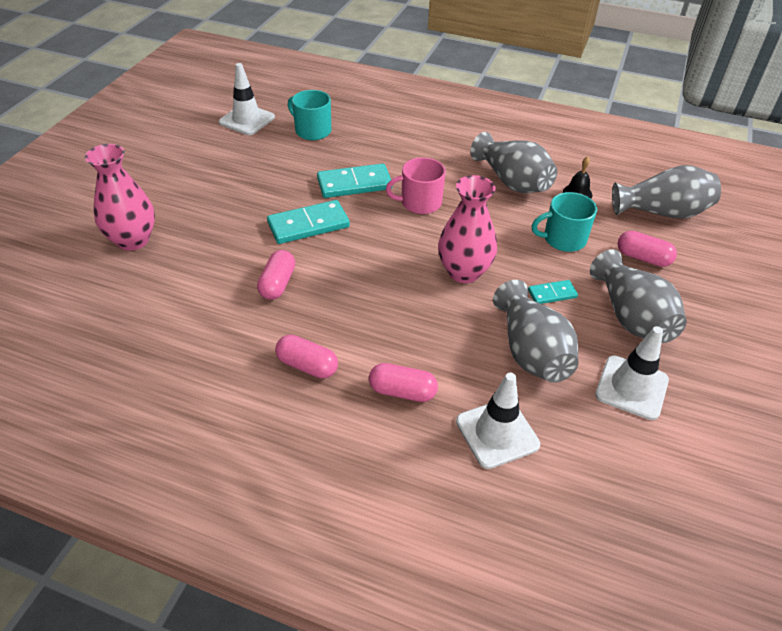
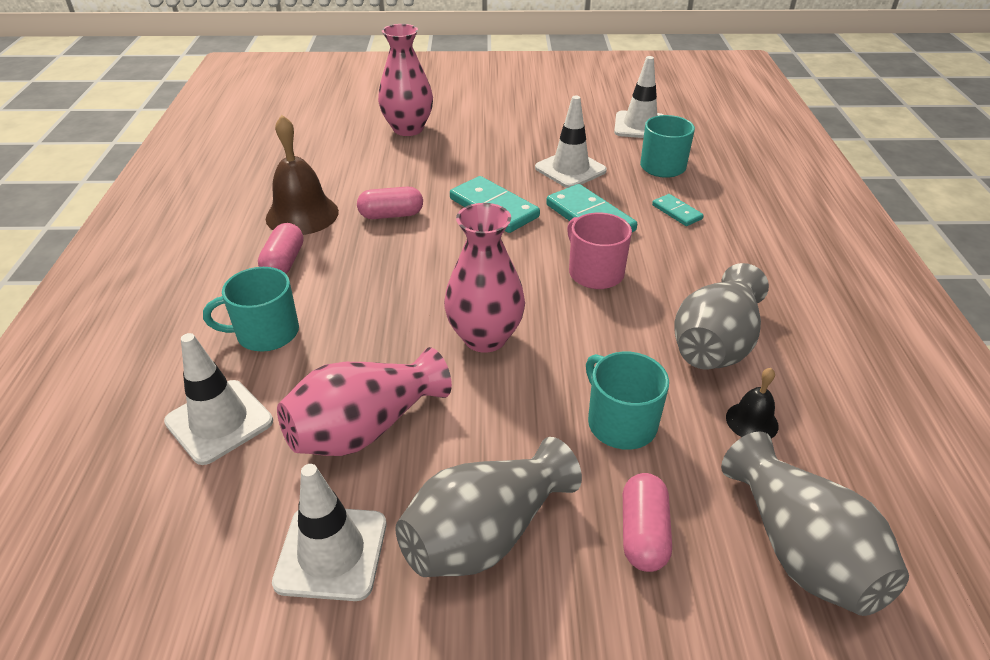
camera: 70 degrees right, 5 degrees down
pink capsule [369,363,438,402] -> turquoise mug [203,267,299,352]
grey vase [493,280,579,383] -> pink vase [277,347,452,456]
turquoise domino [528,280,578,304] -> turquoise domino moved to [652,194,704,226]
none -> brown bell [266,115,339,235]
none -> white traffic cone [535,95,607,188]

